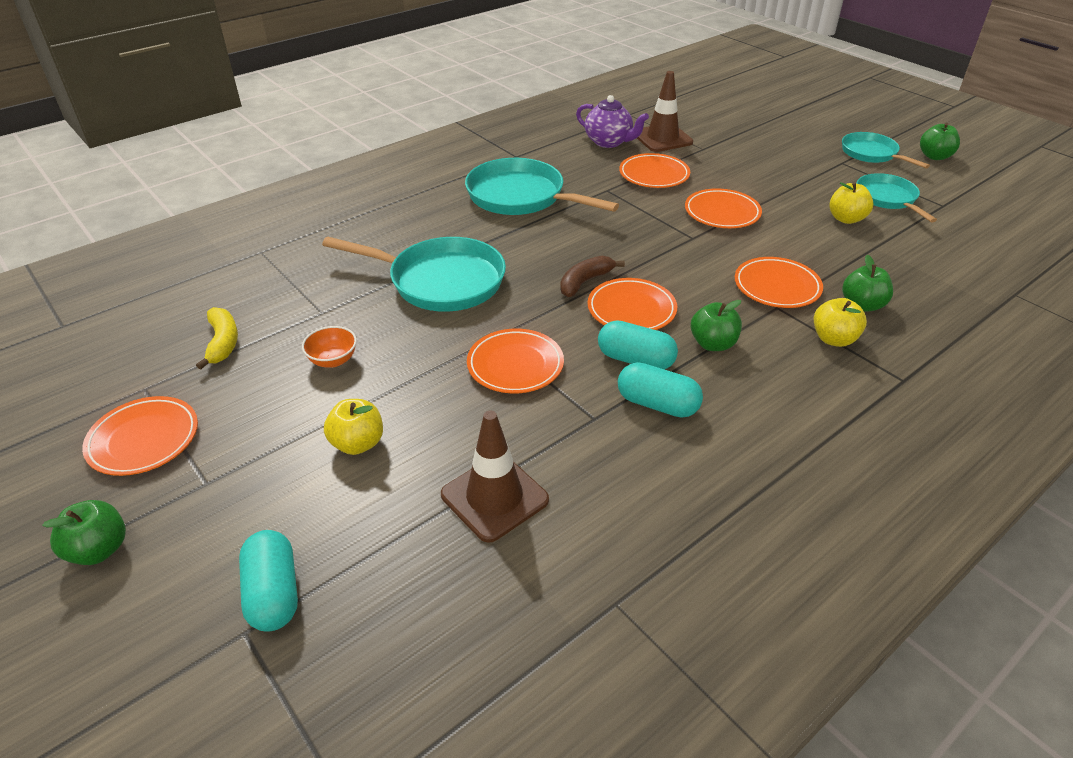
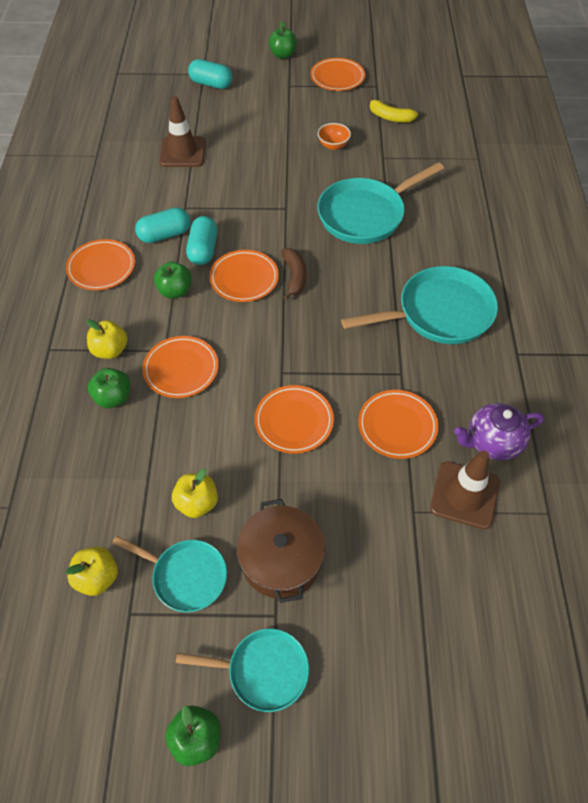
camera: 130 degrees right, 15 degrees up
yellow apple [324,399,383,455] -> yellow apple moved to [65,547,118,596]
orange plate [467,329,564,393] -> orange plate moved to [66,239,135,290]
turquoise capsule [598,320,678,370] -> turquoise capsule turned 60 degrees counterclockwise [186,216,218,265]
none -> brown pot [237,499,325,603]

